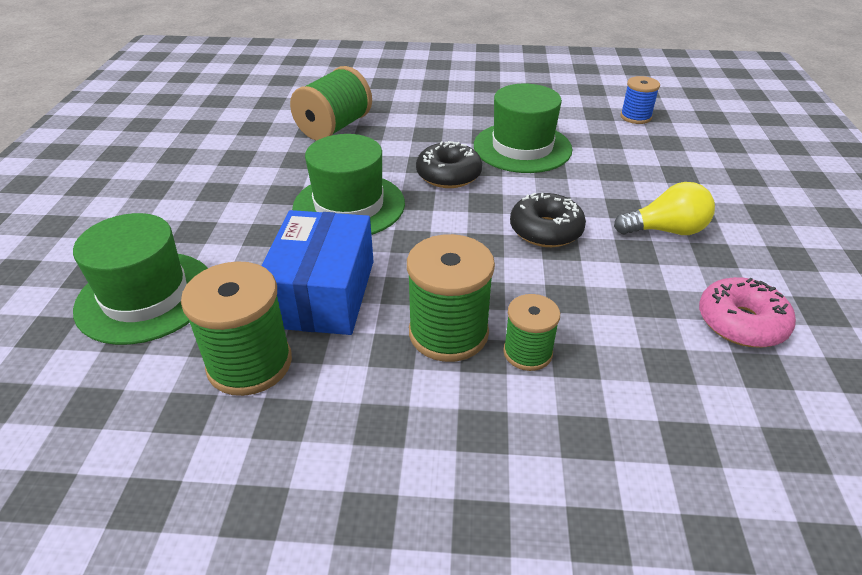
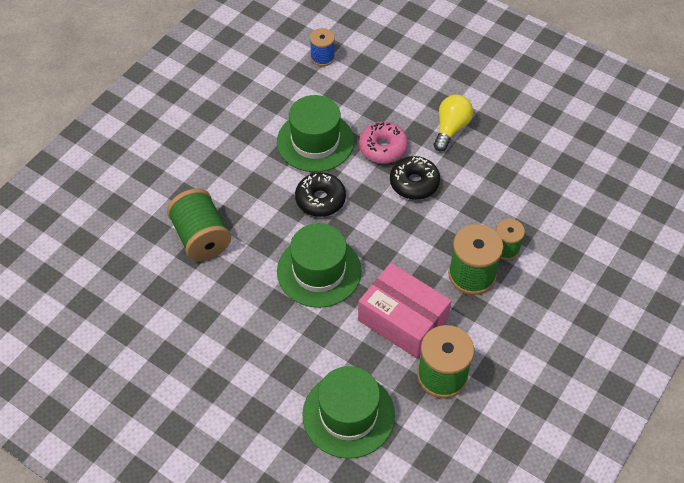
camera: 60 degrees left, 15 degrees up
blue box [262,210,374,335] -> pink box [358,263,451,359]
pink donut [699,277,796,348] -> pink donut moved to [359,122,408,164]

